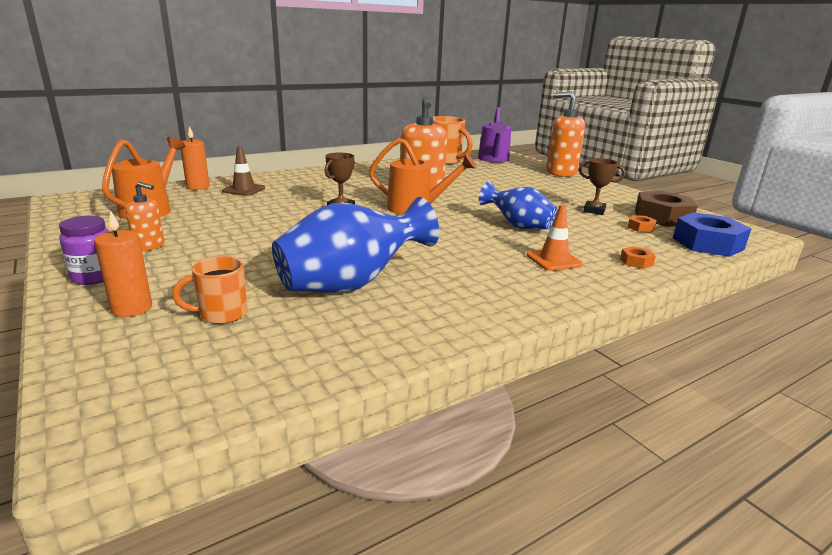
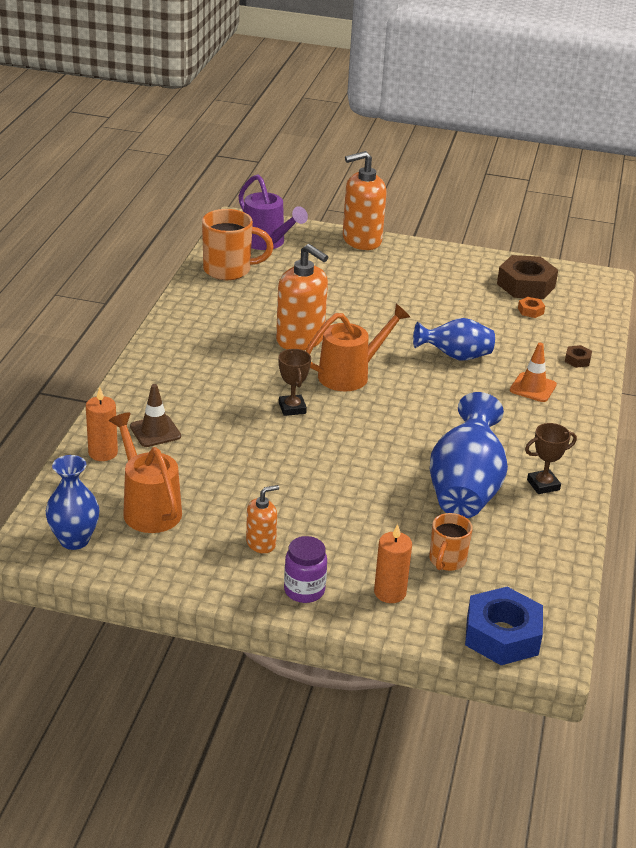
camera: 45 degrees left, 10 degrees up
brown trophy [579,158,626,215] -> brown trophy moved to [525,423,577,494]
orange nut [620,246,656,269] -> brown nut [565,345,592,368]
blue nut [673,212,752,257] -> blue nut moved to [465,587,543,665]
none -> blue vase [46,455,99,550]

